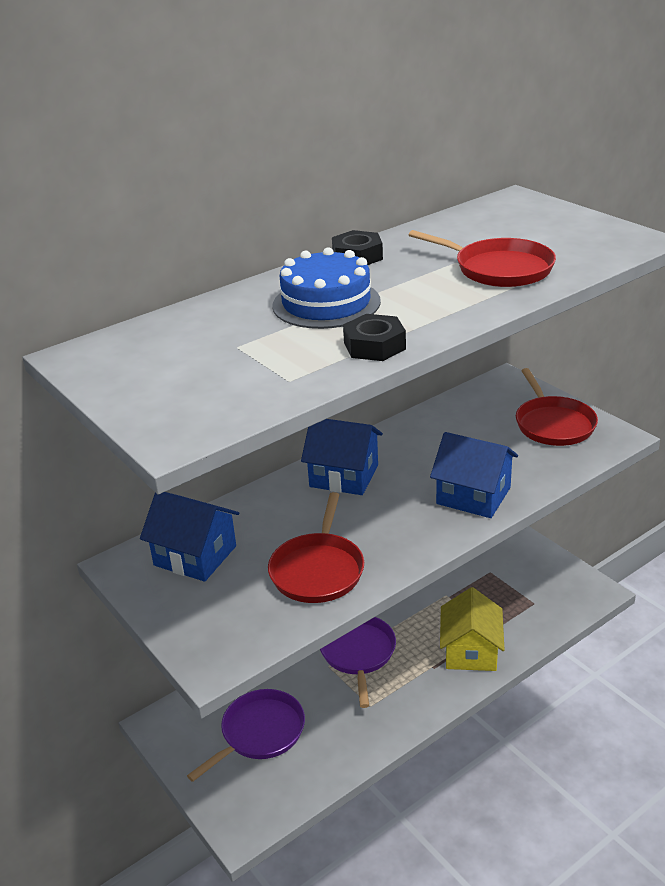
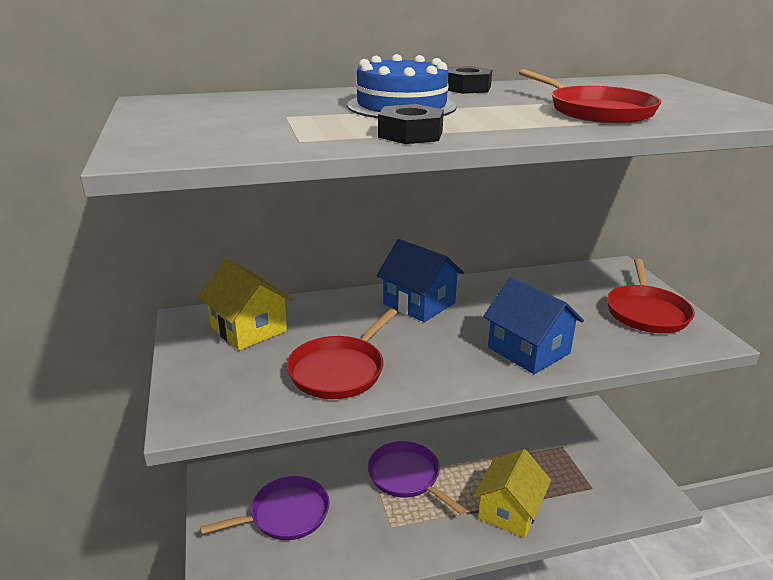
camera: 20 degrees right, 5 degrees down
blue house [140,492,239,582] -> yellow house [198,259,293,351]
purple pan [320,617,396,708] -> purple pan turned 60 degrees counterclockwise [368,441,467,515]

